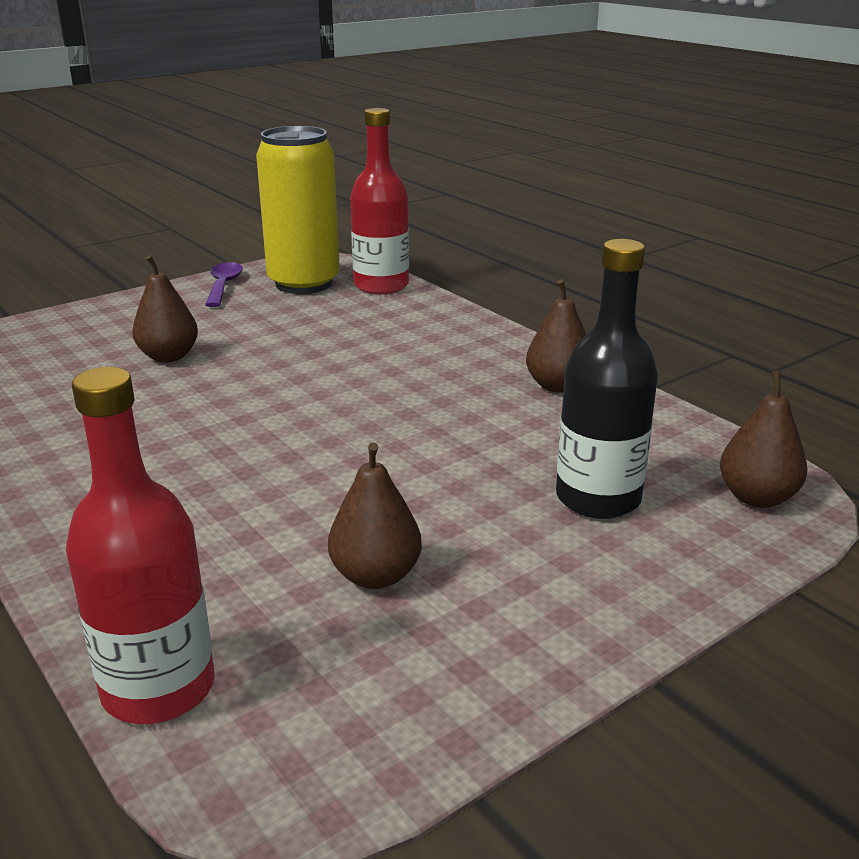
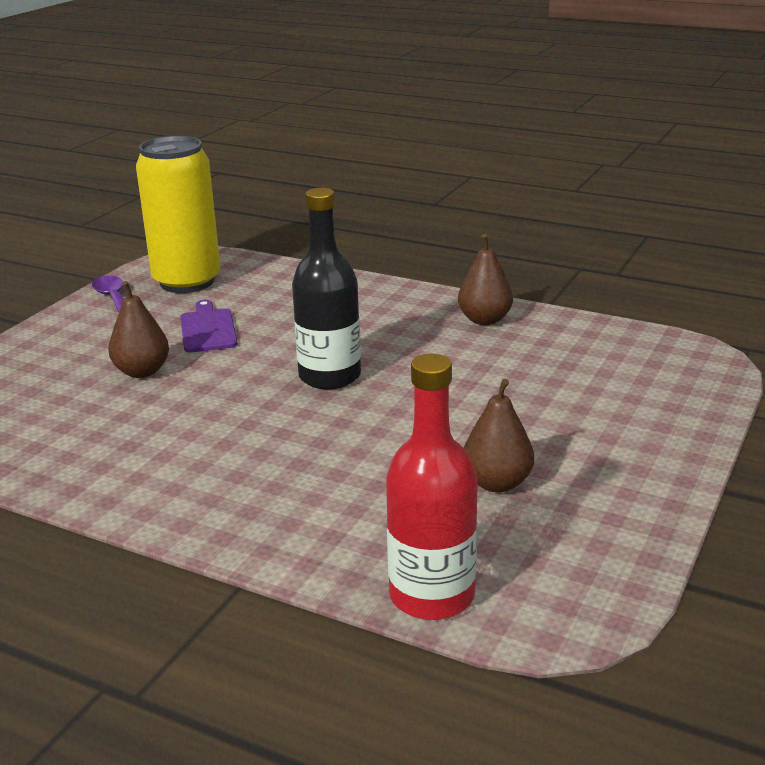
camera: 25 degrees left, 0 degrees up
red bottle [350,108,409,295] -> none
black bottle [556,239,658,519] -> black bottle moved to [292,188,361,389]
brown pear [720,371,807,508] -> none
none -> purple cutting board [180,300,238,353]

